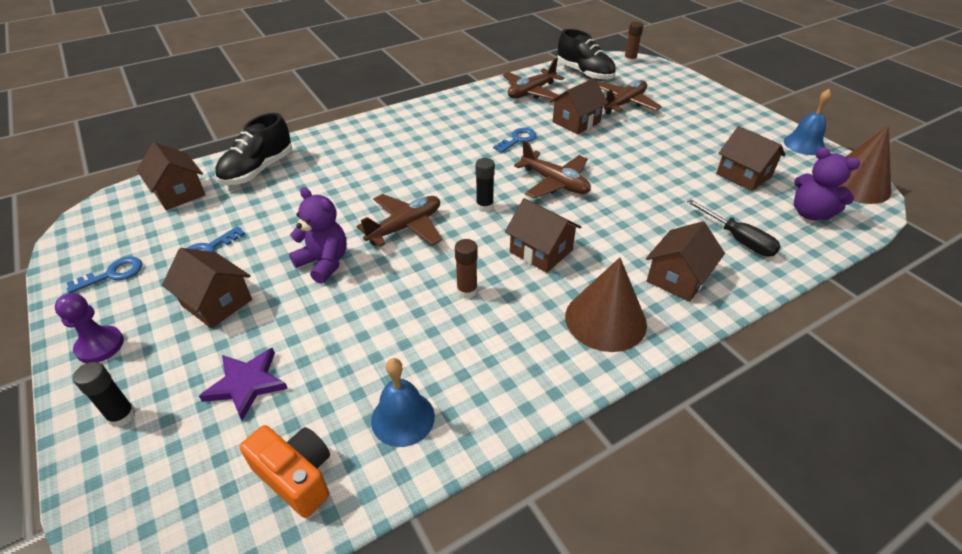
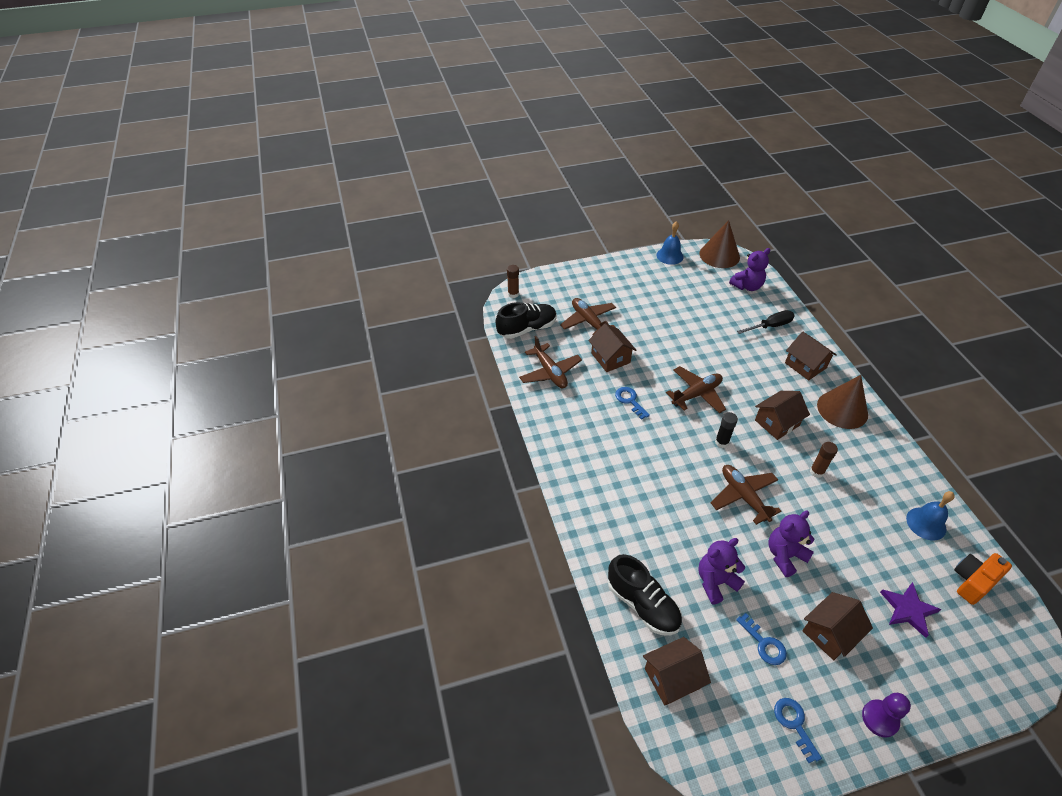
camera: 75 degrees left, 5 degrees up
black glue stick [73,362,136,427] -> none
brown house [716,126,786,191] -> none
none -> purple teddy bear [698,538,745,605]

